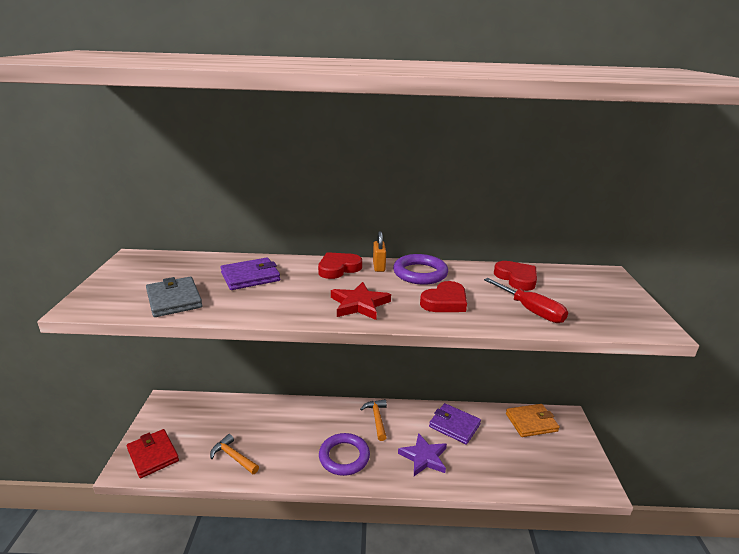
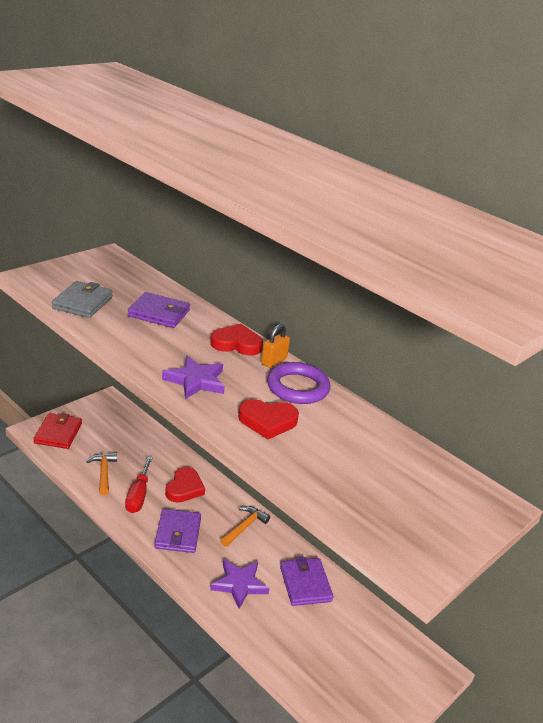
camera: 40 degrees right, 5 degrees up
purple ring [319,433,370,476] -> purple wallet [154,509,201,553]
red star [331,282,391,320] -> purple star [162,356,225,399]
red screwdriver [484,278,568,323] -> red screwdriver moved to [125,456,153,513]
red heart [494,261,537,291] -> red heart moved to [165,467,205,503]
orange wallet [506,404,560,437] -> none

